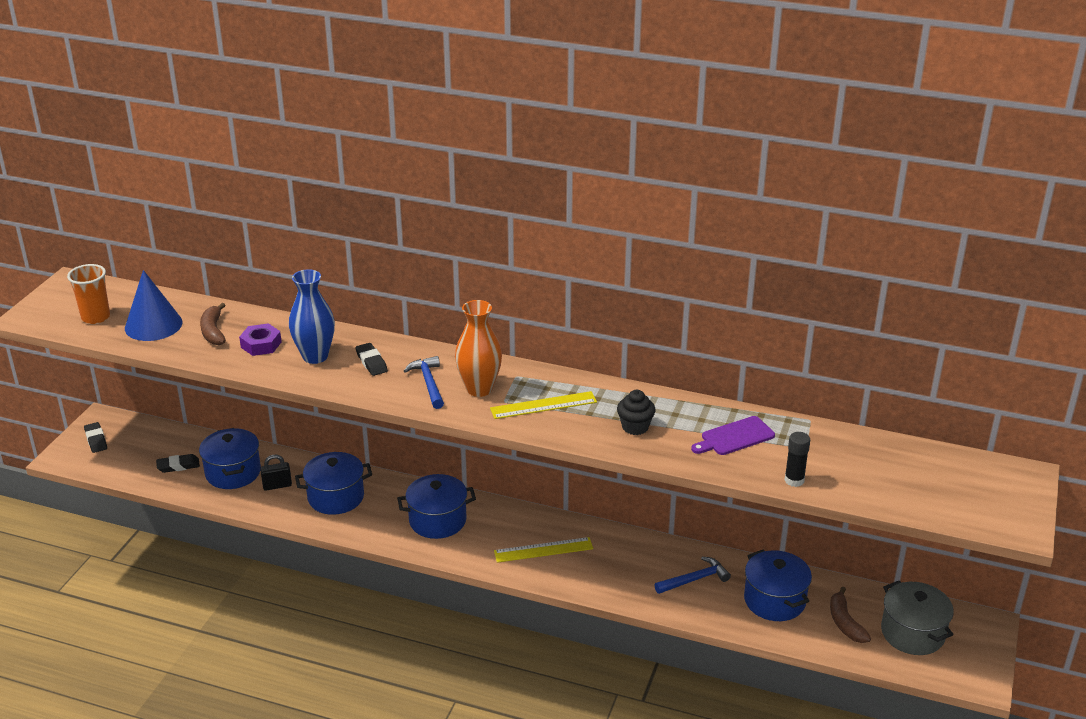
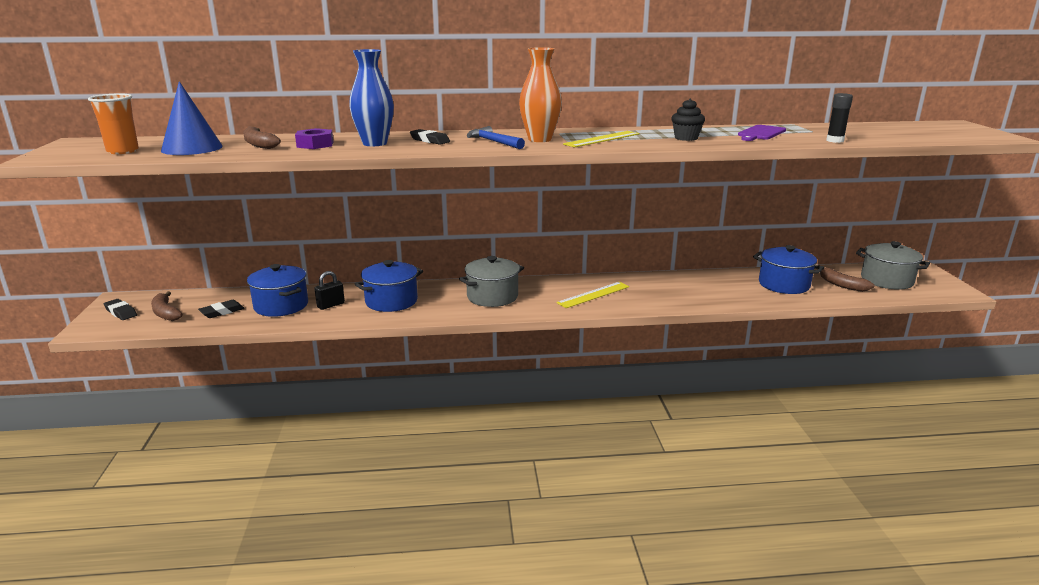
camera: 25 degrees left, 10 degrees down
blue pot [397,474,476,539] -> grey pot [459,256,524,307]
blue hammer [655,557,731,594] -> none
none -> brown banana [151,291,183,321]

